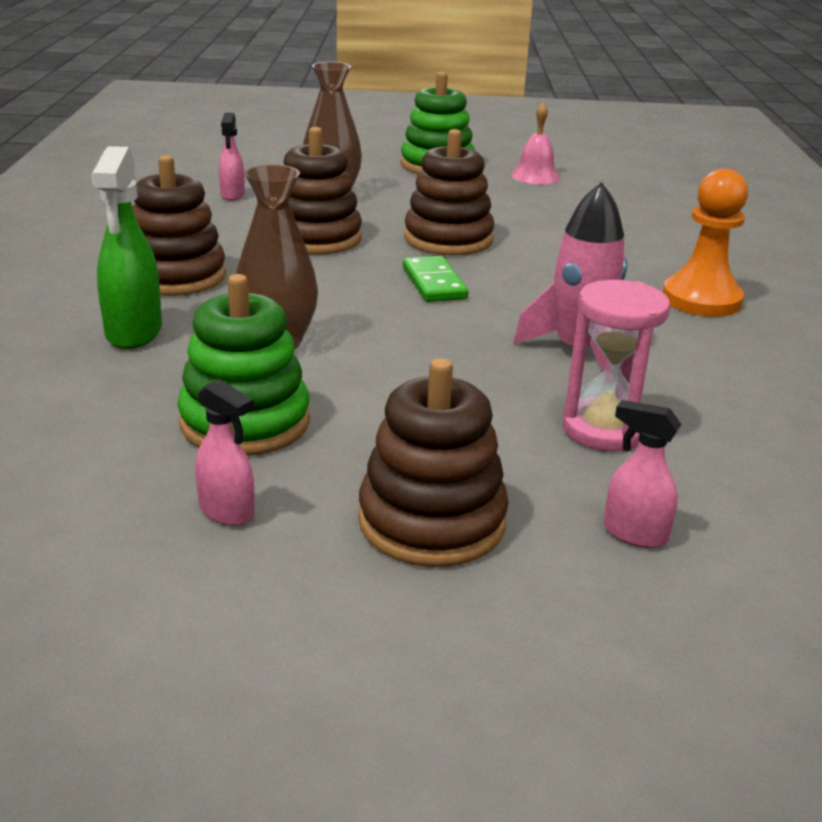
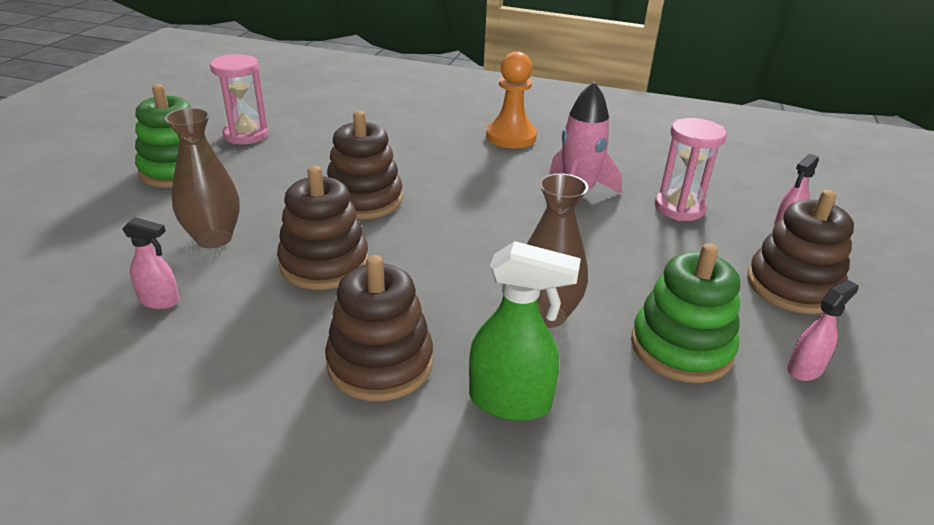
camera: 75 degrees left, 5 degrees up
green domino [403,256,469,302] -> none
pink bell [511,103,560,184] -> pink hourglass [210,54,268,144]

